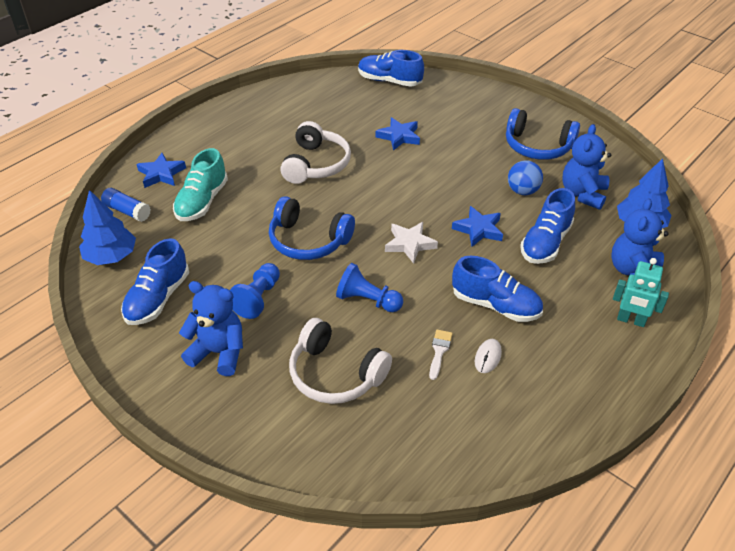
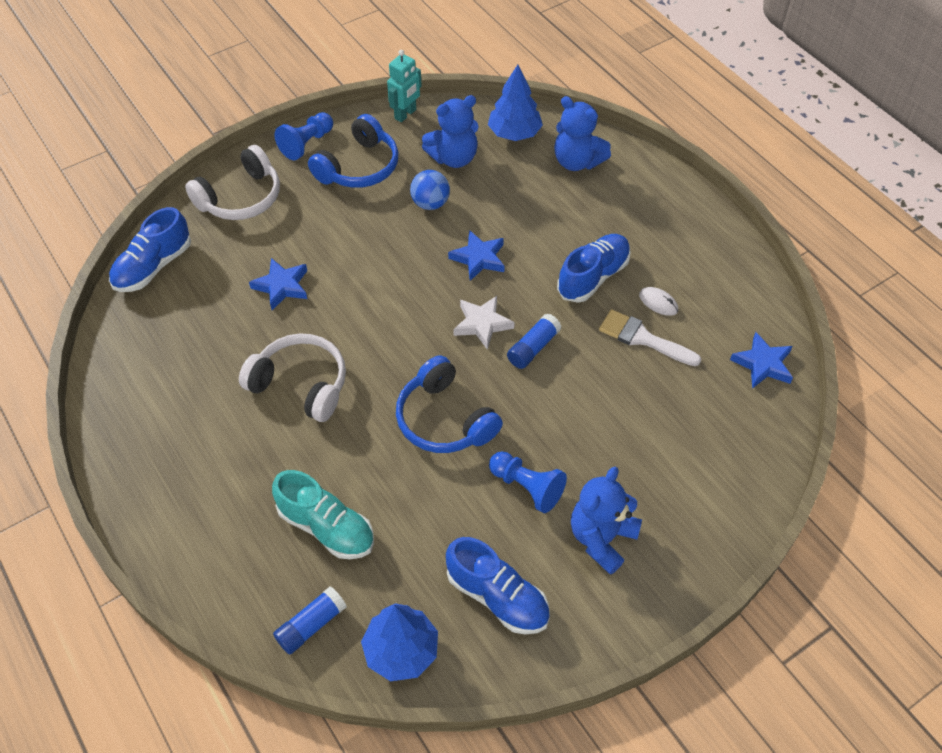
camera: 75 degrees left, 10 degrees up
blue star [137,153,186,188] -> blue star moved to [730,332,793,389]
blue headphones [269,196,355,260] -> blue headphones turned 105 degrees clockwise [396,355,503,453]
white headphones [289,318,392,404] -> white headphones moved to [185,145,280,220]
blue pawn [336,263,403,312] -> blue pawn moved to [274,112,333,160]
white brush [429,330,453,380] -> white brush [599,309,701,366], size x1.65
blue shoe [520,188,575,264] -> none
blue teddy bear [562,124,611,210] -> blue teddy bear turned 60 degrees counterclockwise [422,95,479,168]
turquoise robot [613,258,669,327] -> turquoise robot moved to [387,50,422,122]
none -> blue glue stick [507,313,561,369]

